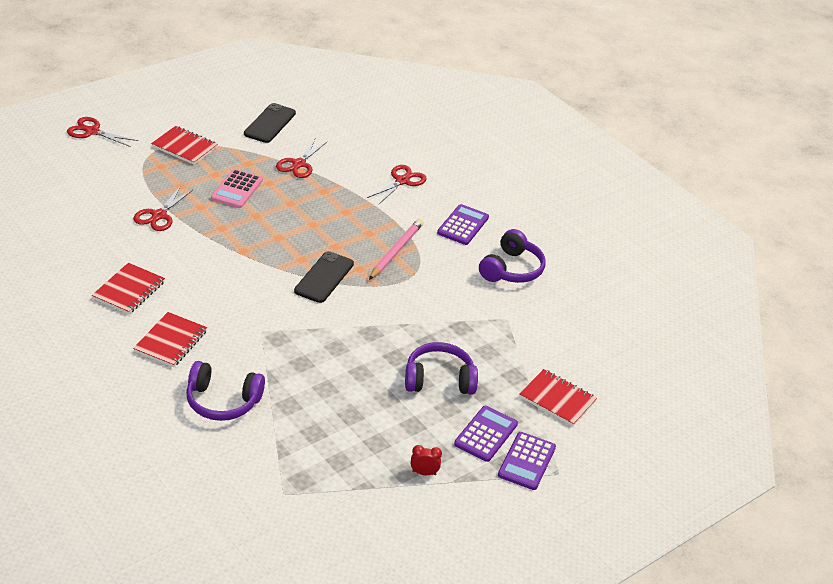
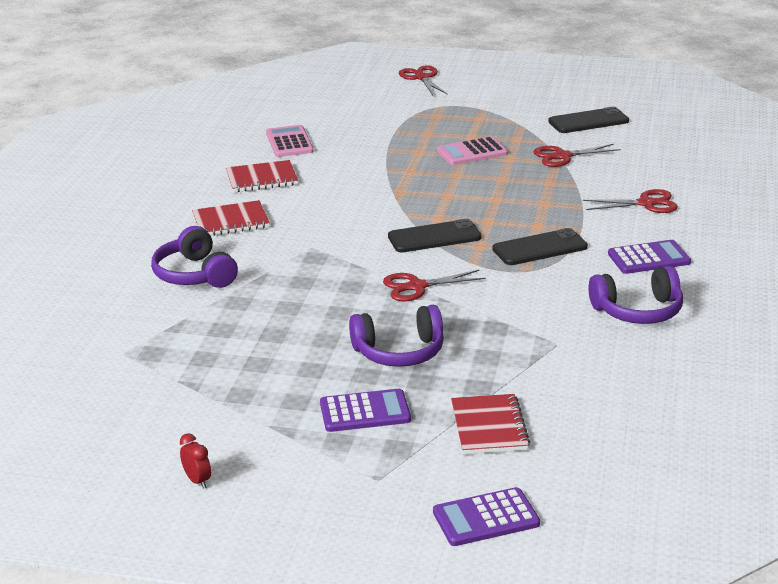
camera: 55 degrees right, 10 degrees down
red scissors [133,187,193,231] -> red scissors moved to [383,270,486,301]
red notebook [151,126,218,165] -> none
pink pencil [369,219,423,280] -> black phone [492,228,588,265]
purple headphones [405,342,478,395] -> purple headphones turned 120 degrees clockwise [349,305,444,367]
red clock [411,445,442,475] -> red clock moved to [180,433,211,489]
purple calculator [498,432,556,490] -> purple calculator moved to [433,487,540,546]
none -> pink calculator [266,125,314,157]

